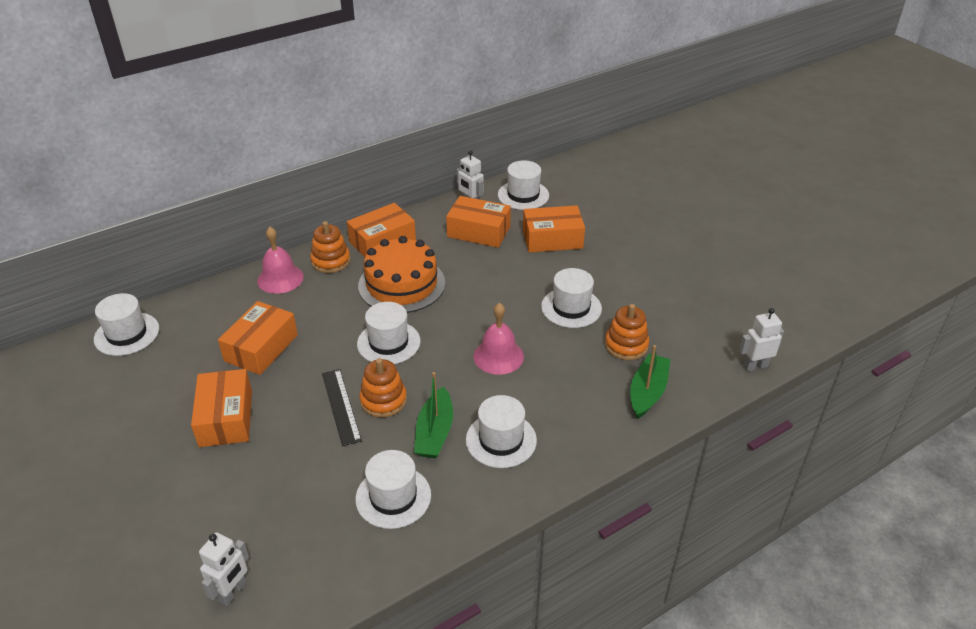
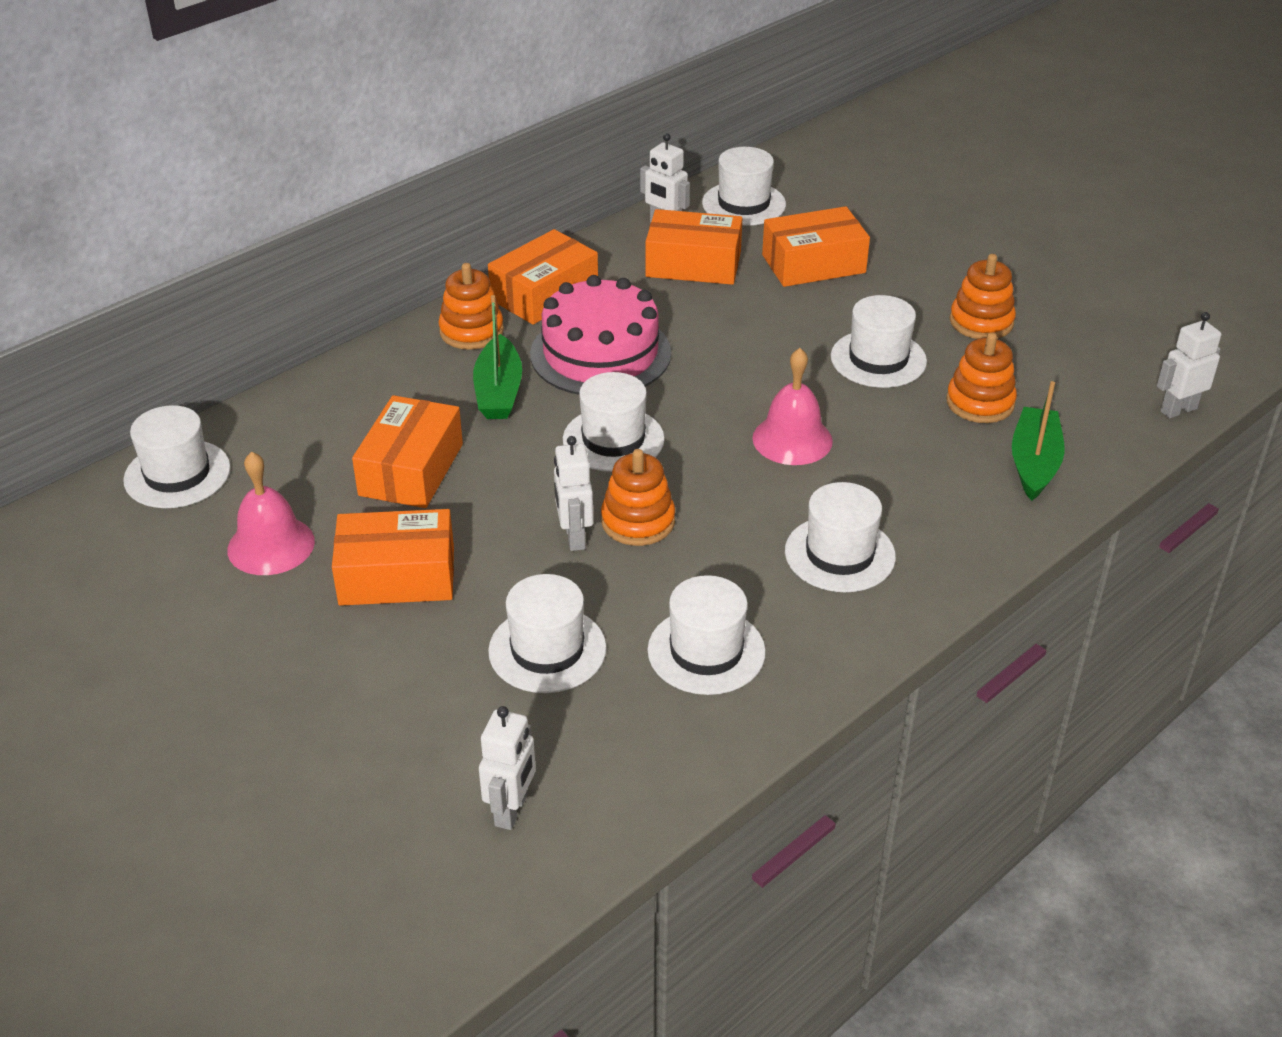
camera: 10 degrees left, 0 degrees up
orange box [191,369,252,447] -> orange box turned 75 degrees counterclockwise [332,509,454,606]
pink bell [257,227,304,294] -> pink bell moved to [227,451,315,575]
black ruler [322,369,362,446] -> white robot [554,436,593,551]
orange cake [358,236,445,313] -> pink cake [530,275,671,395]
green boat [414,372,453,458] -> green boat moved to [473,295,522,419]
none -> white hat [488,574,606,693]
none -> orange stacking toy [950,254,1016,339]

